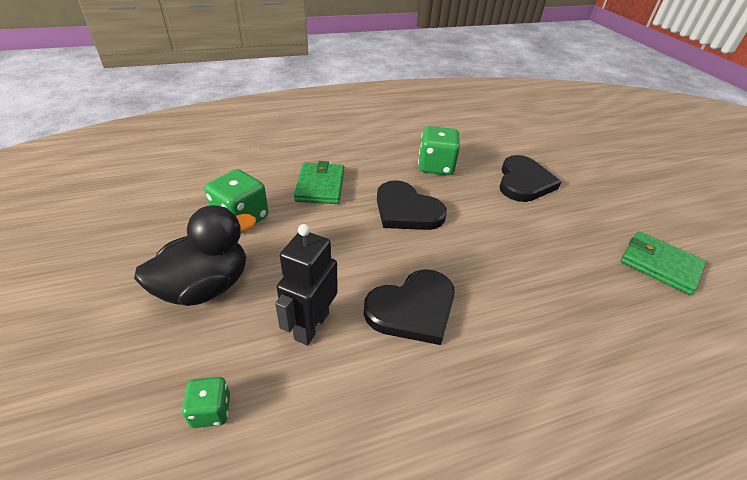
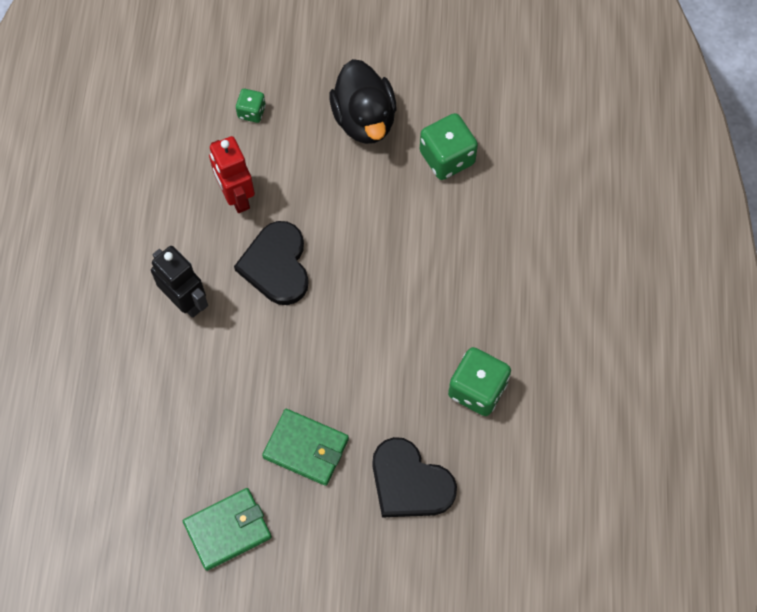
camera: 115 degrees right, 25 degrees up
black robot [275,224,338,346] -> black robot moved to [151,246,208,318]
green wallet [294,161,344,204] -> green wallet moved to [262,409,349,486]
black heart [377,180,447,230] -> none
none -> red robot [209,136,255,213]

